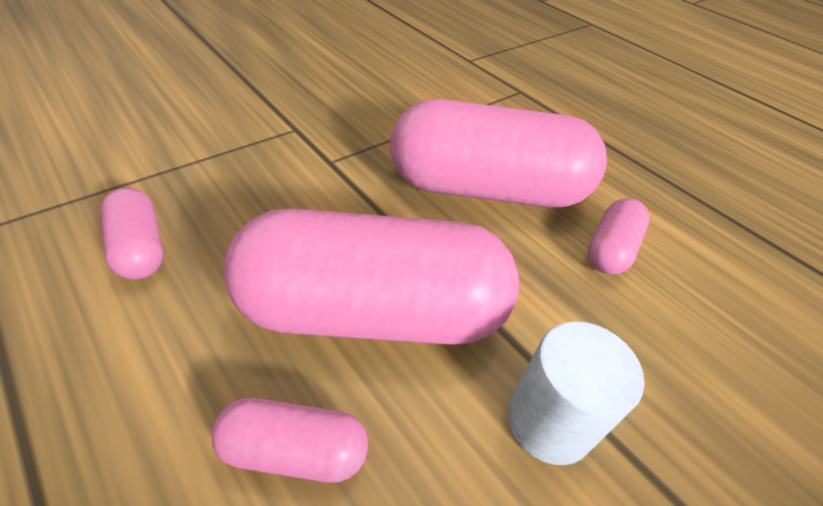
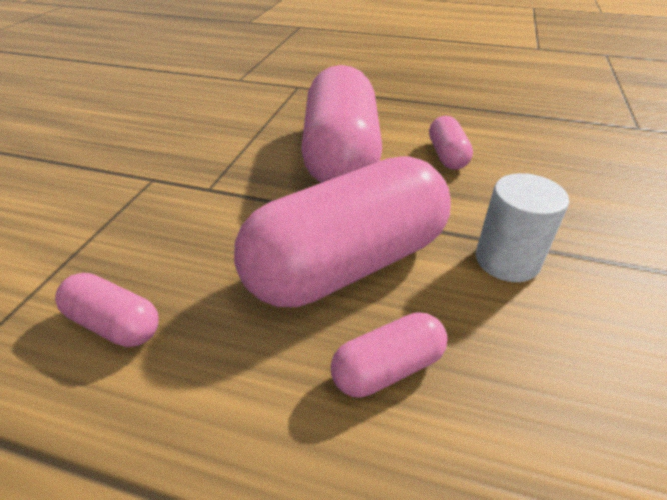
camera: 30 degrees left, 5 degrees down
pink capsule [390,99,607,208] -> pink capsule turned 60 degrees counterclockwise [301,65,382,183]

